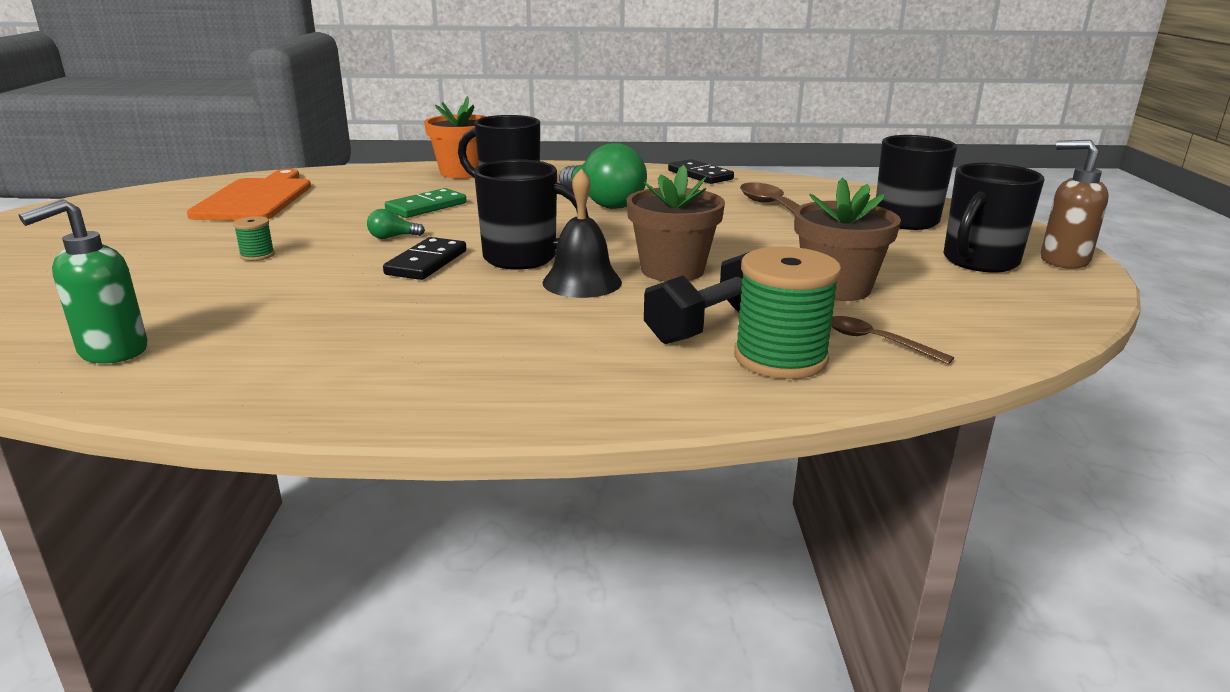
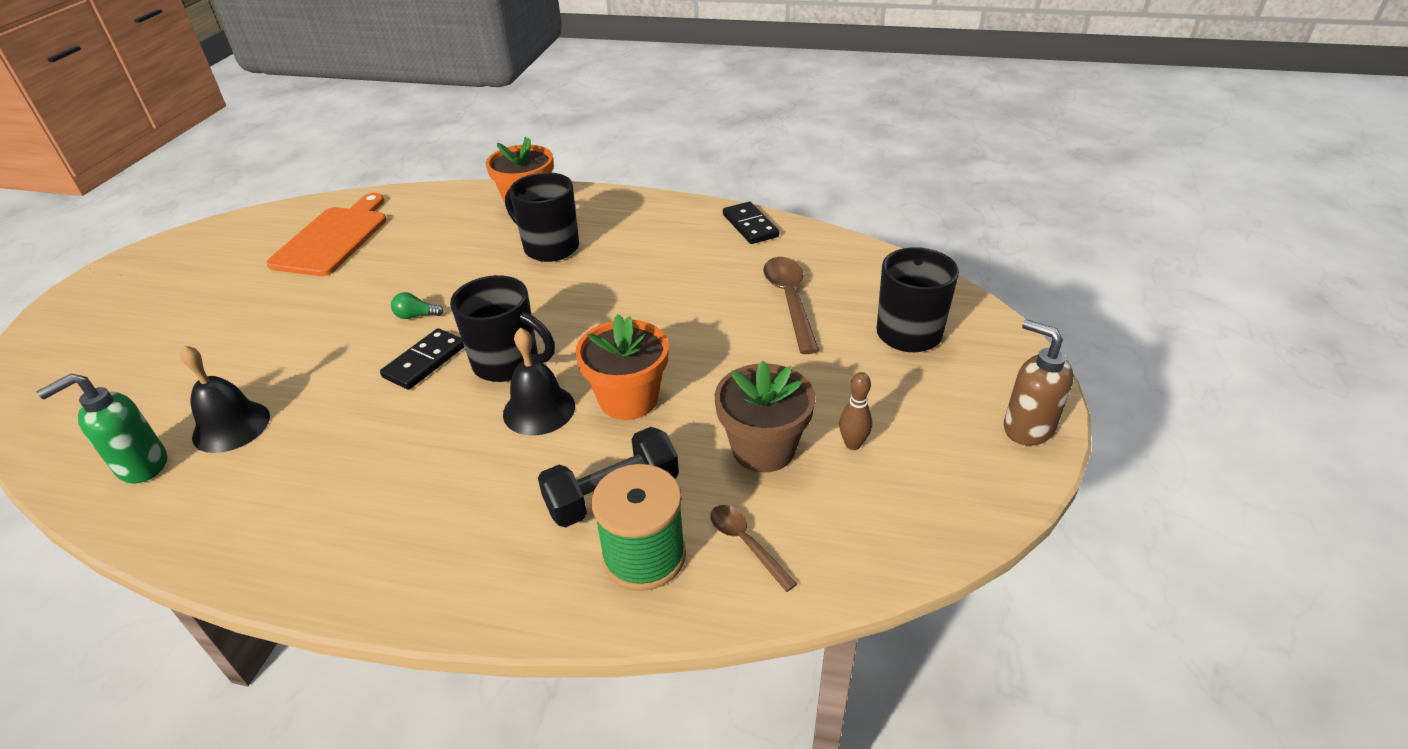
camera: 15 degrees right, 15 degrees up
green spool [233,216,275,261] -> none
green domino [385,188,467,218] -> none
green light bulb [559,143,647,209] -> none
brown flower pot [626,165,725,281] -> orange flower pot [575,314,669,420]
black mug [943,163,1044,272] -> none
none -> black bell [180,345,270,453]
none -> brown bowling pin [839,372,872,450]

